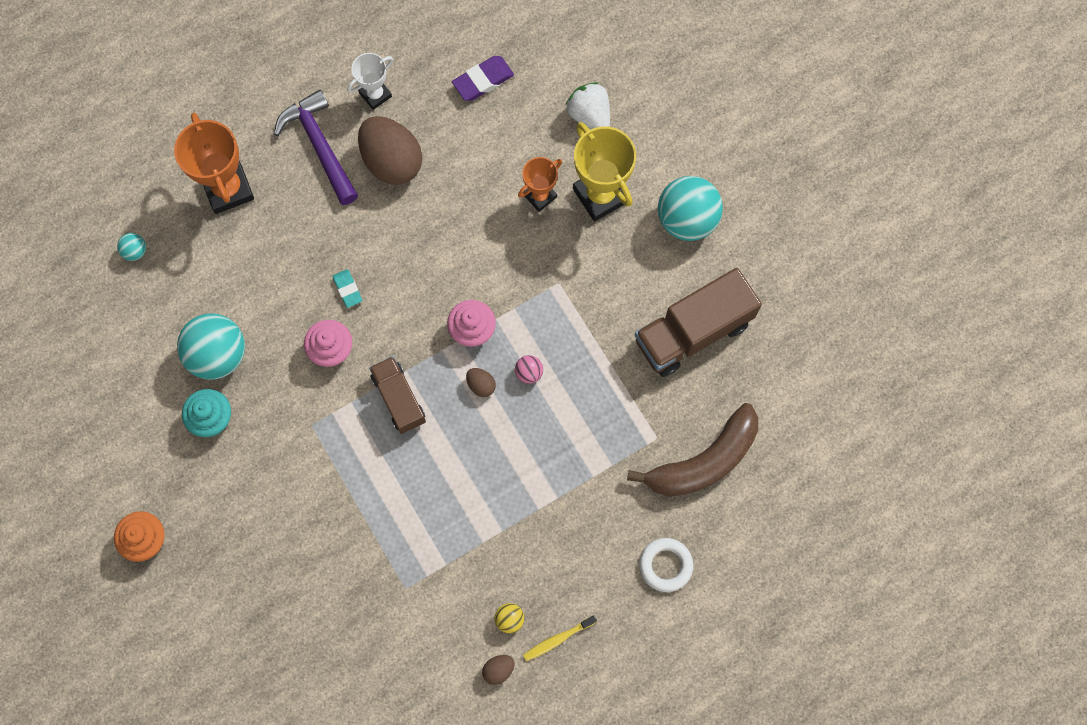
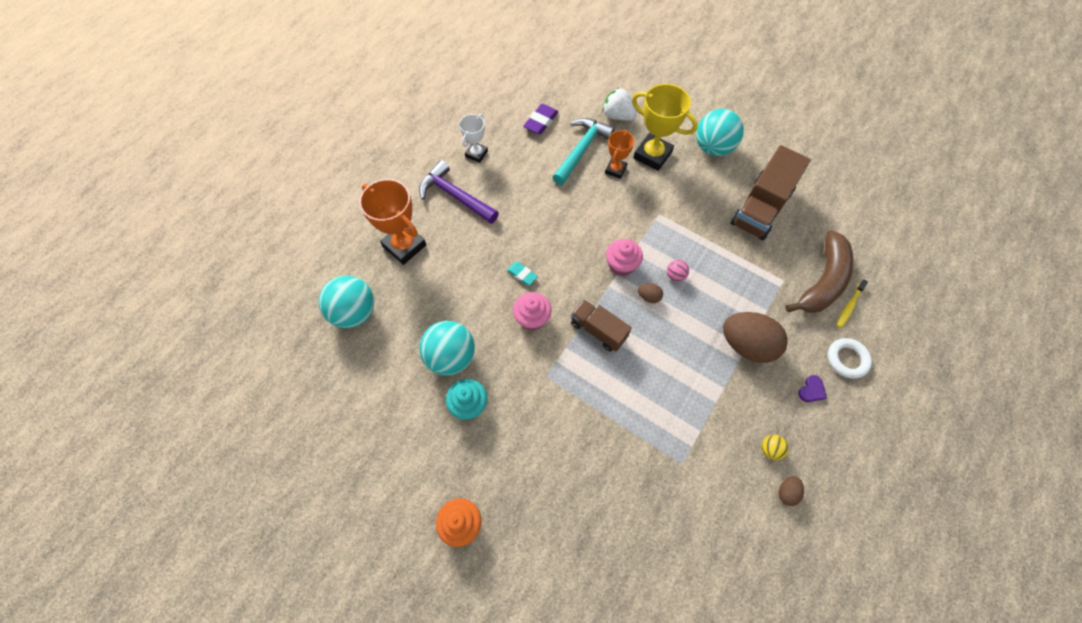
camera: 25 degrees left, 10 degrees down
turquoise ball [117,233,146,261] -> turquoise ball [318,276,374,328], size x2.30
brown egg [358,116,422,185] -> brown egg moved to [723,312,788,363]
yellow toothbrush [523,615,597,661] -> yellow toothbrush moved to [837,280,868,328]
none -> turquoise hammer [553,118,615,185]
none -> purple heart [798,375,827,402]

